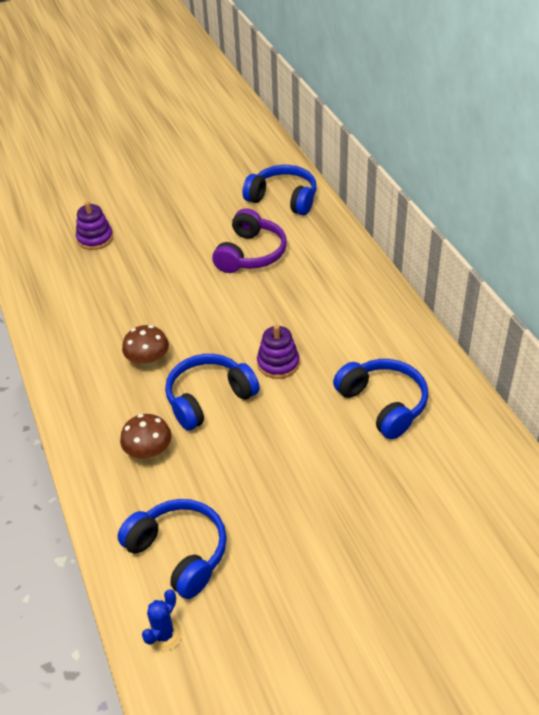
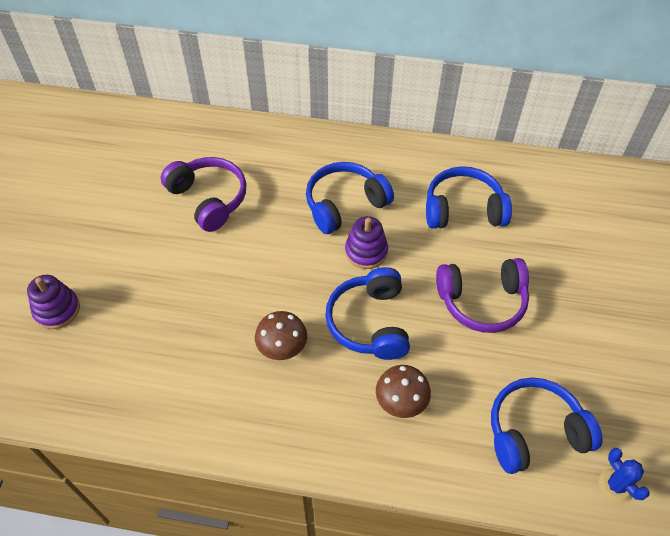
camera: 60 degrees left, 10 degrees up
blue headphones [243,165,317,216] -> blue headphones moved to [306,162,394,234]
none -> purple headphones [436,258,529,333]

